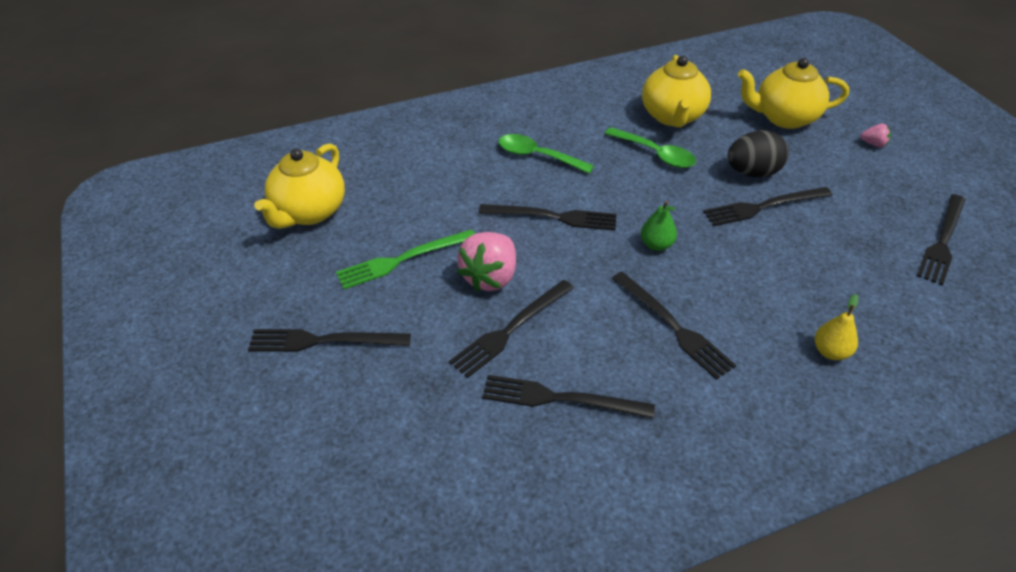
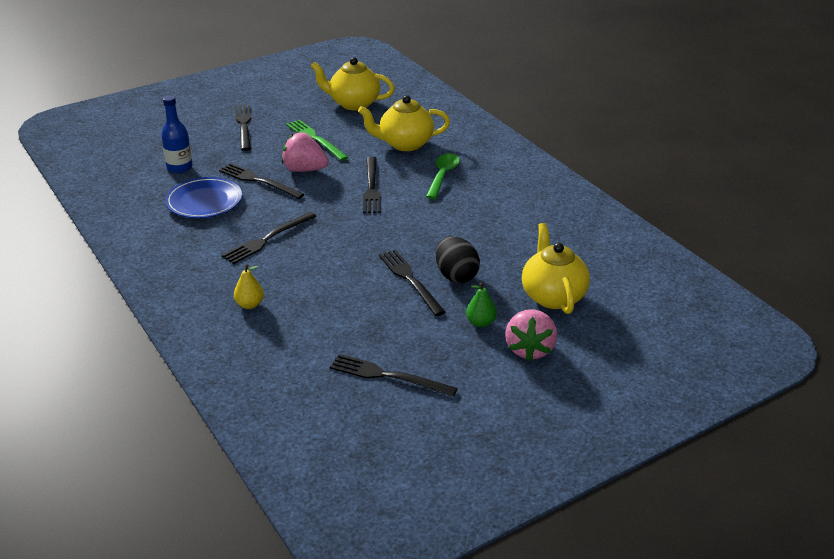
camera: 80 degrees right, 10 degrees down
black fork [482,375,655,419] -> blue plate [165,177,242,218]
green spoon [605,127,696,168] -> none
green pear [641,201,677,251] -> green pear moved to [466,282,497,327]
yellow teapot [642,55,711,127] -> yellow teapot moved to [358,95,450,151]
pink strawberry [860,124,891,147] -> pink strawberry [505,309,557,361], size x2.13
none -> blue bottle [161,95,193,173]

